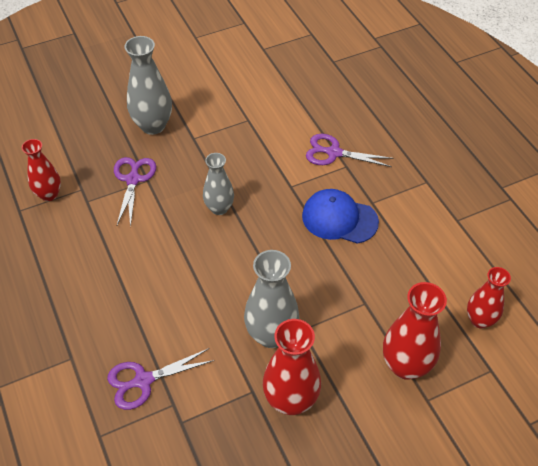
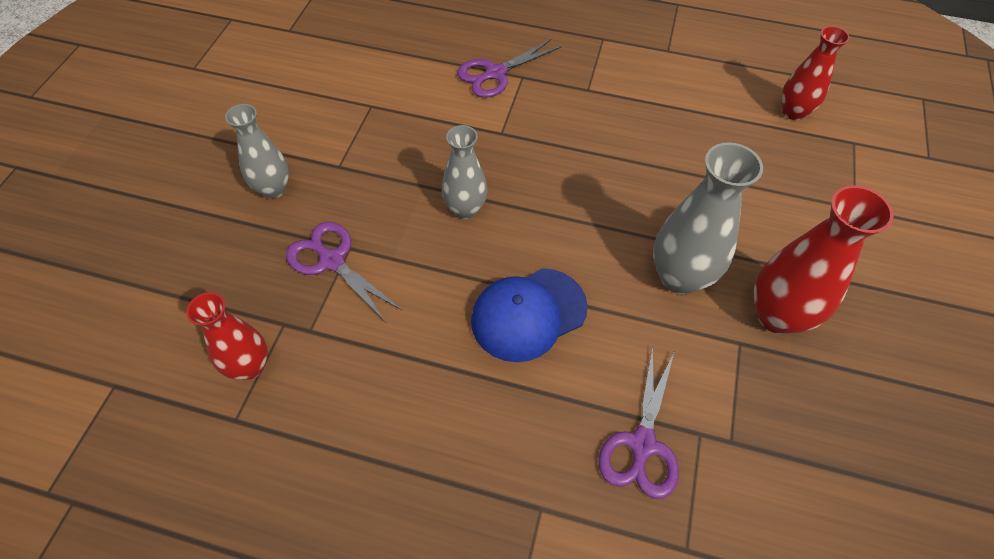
camera: 50 degrees left, 5 degrees up
grey vase [125,36,172,135] -> grey vase [225,104,289,199], size x0.65
blue cap [302,189,379,244] -> blue cap moved to [471,268,588,362]
red vase [383,282,447,380] -> none

